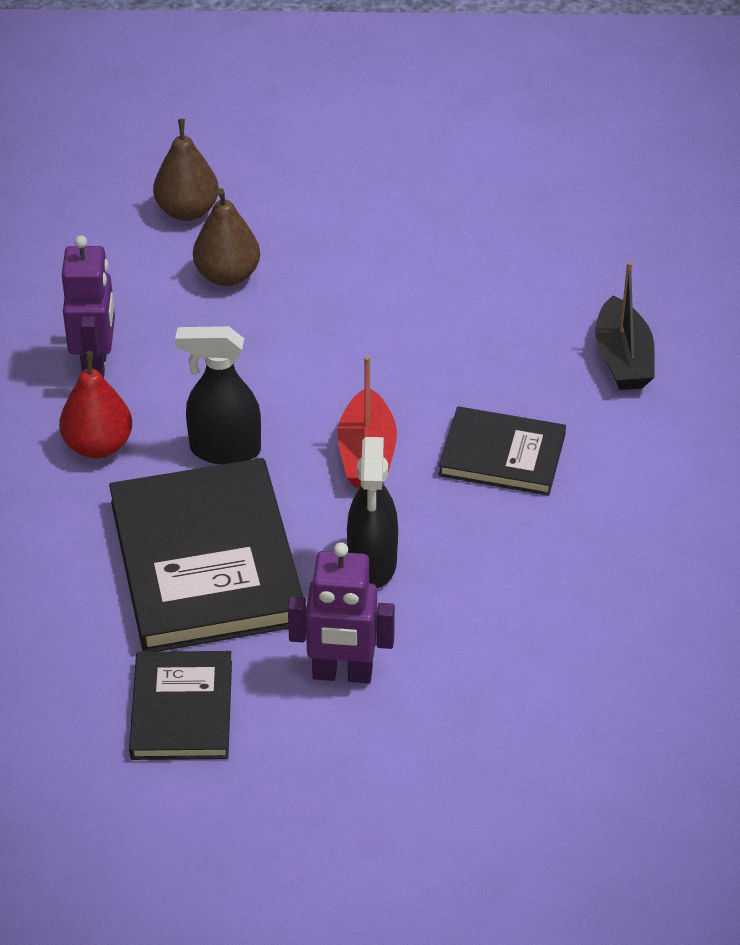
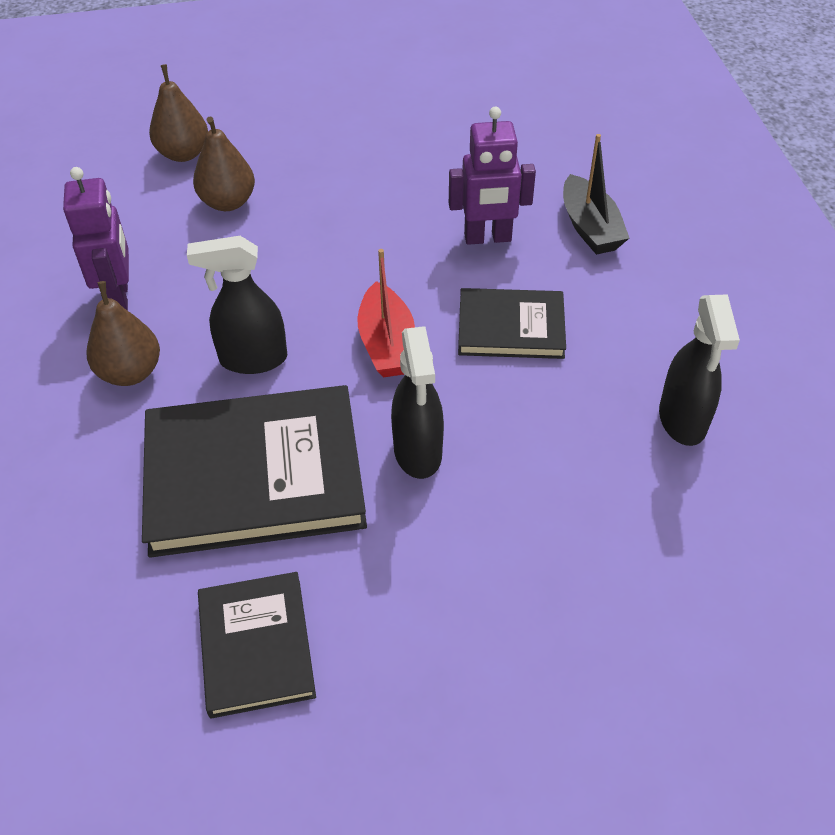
camera: 10 degrees left, 5 degrees up
red pear [59,351,132,459] -> brown pear [86,281,160,386]
black book [109,458,303,652] -> black book turned 75 degrees counterclockwise [142,385,367,558]
purple robot [288,542,395,683] -> purple robot moved to [449,107,536,245]
none -> black spray bottle [659,294,740,446]

